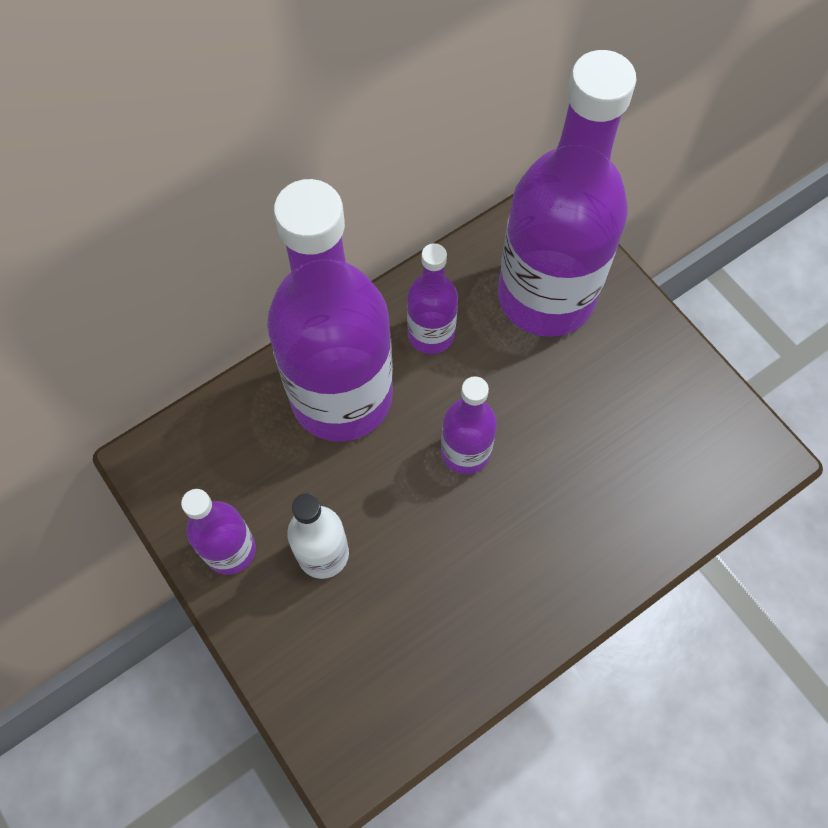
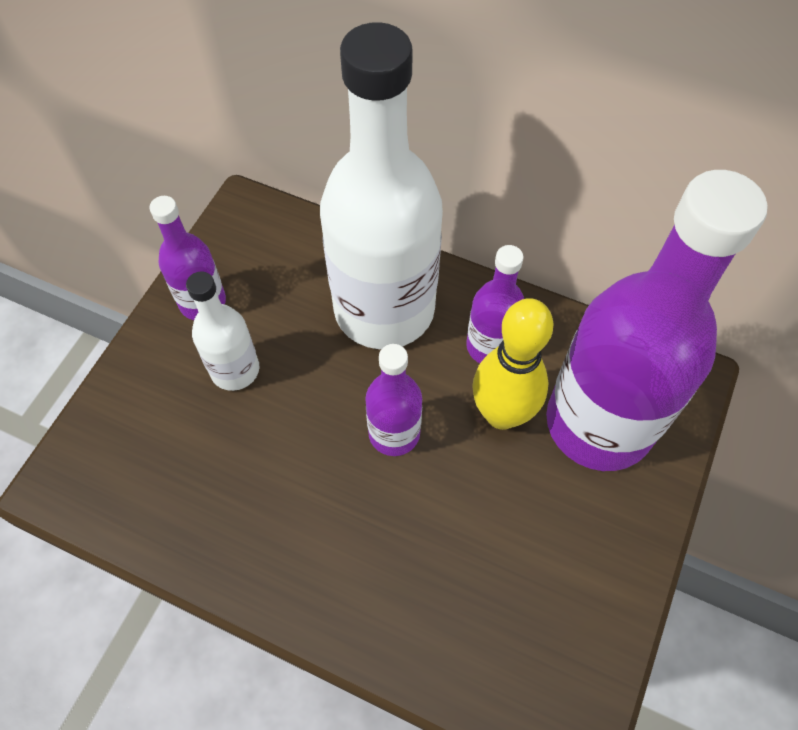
camera: 60 degrees right, 5 degrees down
purple bottle [267,179,393,442] -> white bottle [320,22,443,349]
none -> yellow bowling pin [472,298,554,430]

